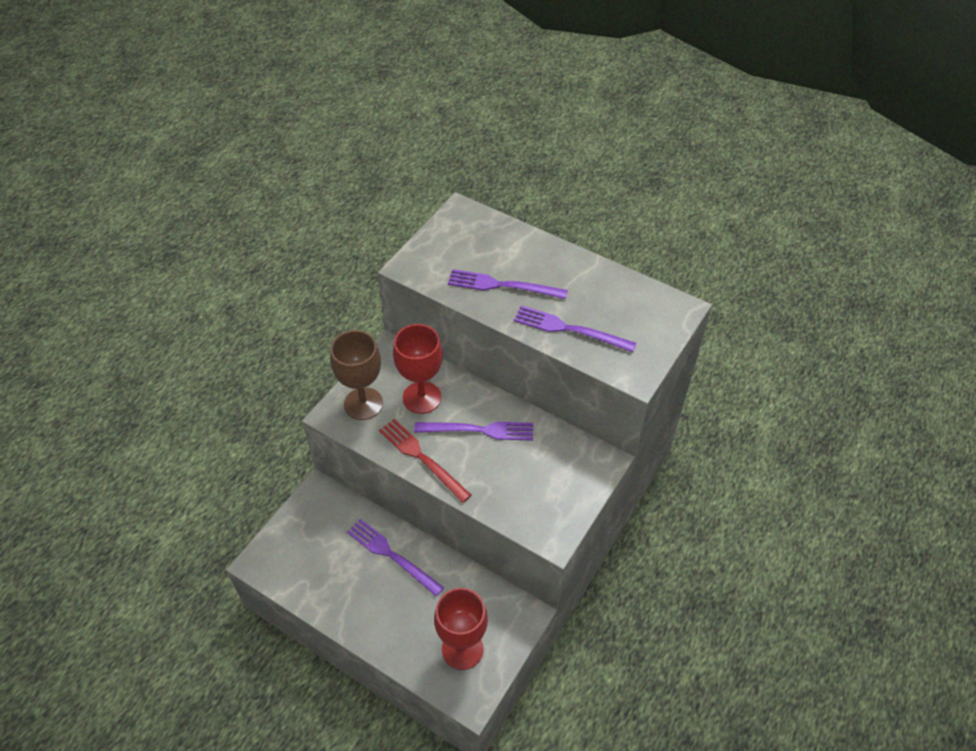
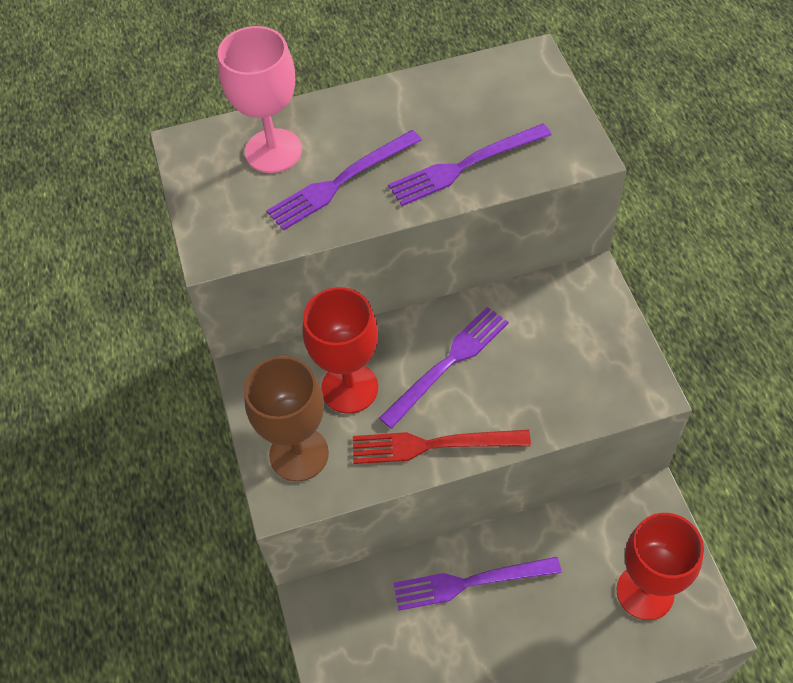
camera: 45 degrees left, 5 degrees up
none -> pink goblet [218,26,302,173]

